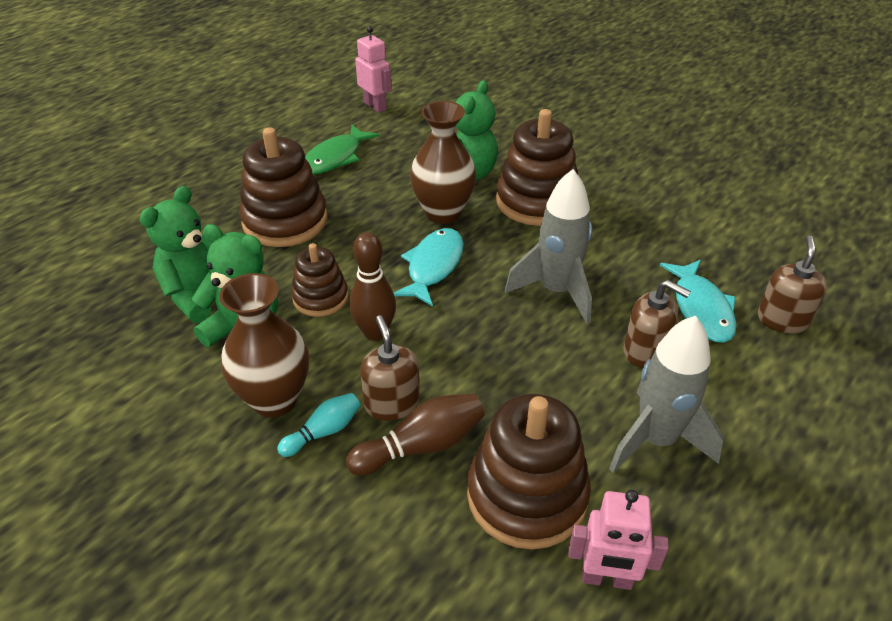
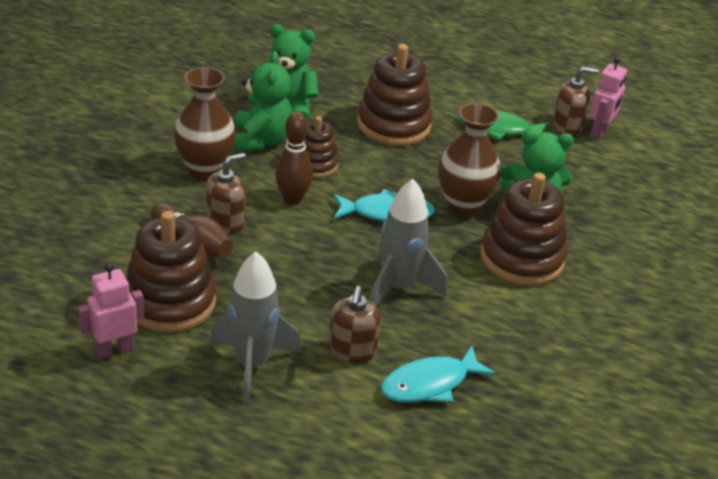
camera: 65 degrees right, 5 degrees down
turquoise bowling pin [277,393,361,457] -> none
pink robot [569,490,669,590] -> pink robot turned 75 degrees clockwise [78,263,144,359]
brown soap dispenser [758,235,827,333] -> brown soap dispenser moved to [553,67,599,136]

